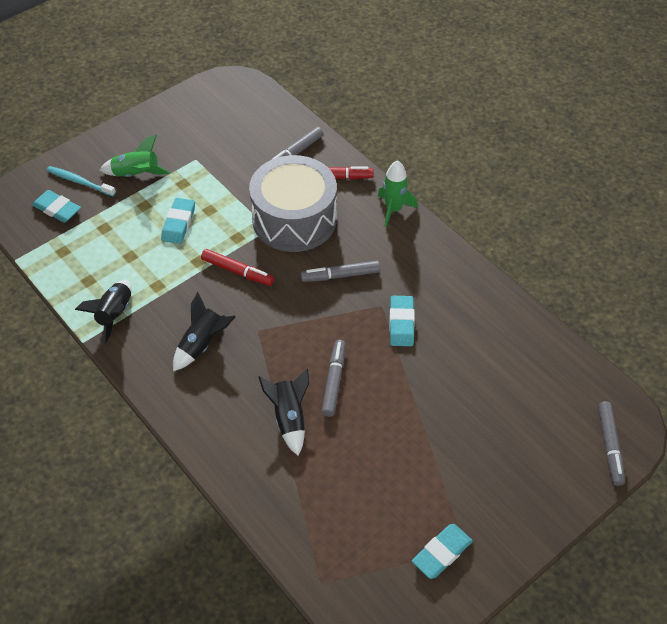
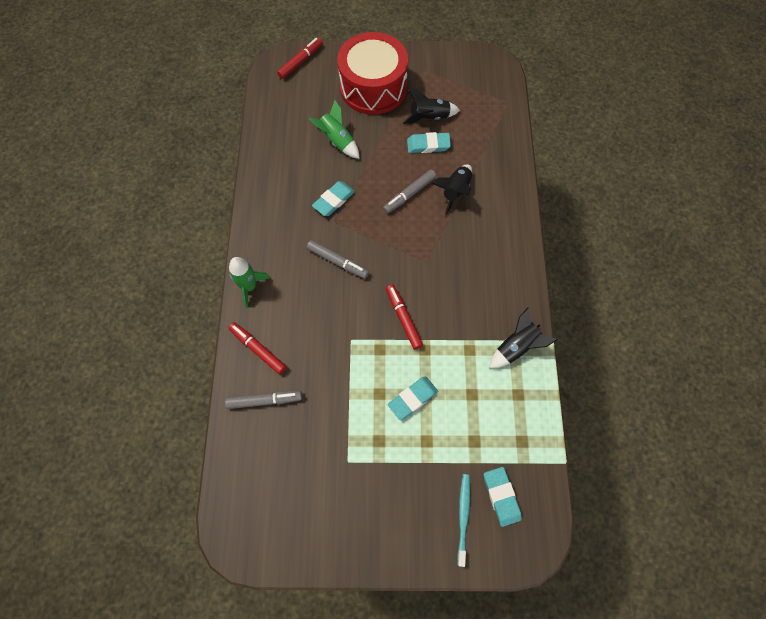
camera: 140 degrees left, 15 degrees up
turquoise toothbrush [47,166,116,196] -> turquoise toothbrush turned 150 degrees counterclockwise [457,474,470,567]
green rocket [100,135,170,177] -> green rocket moved to [309,100,359,159]
black rocket [173,292,236,371] -> black rocket moved to [403,87,460,124]
grey drum [249,155,337,252] -> none
turquoise eraser [412,524,473,579] -> turquoise eraser moved to [407,132,451,153]
grey marker [598,401,625,486] -> red marker [277,38,323,79]
none -> red drum [337,32,408,115]

